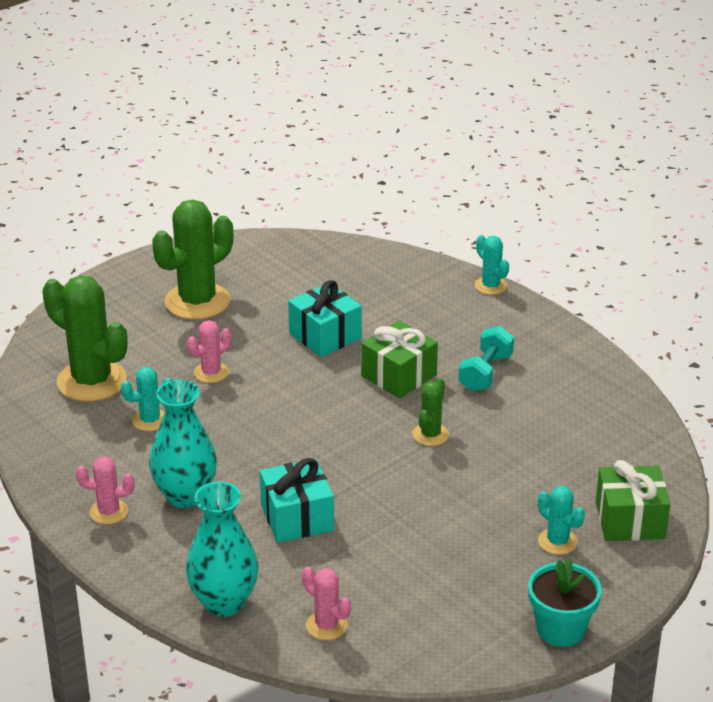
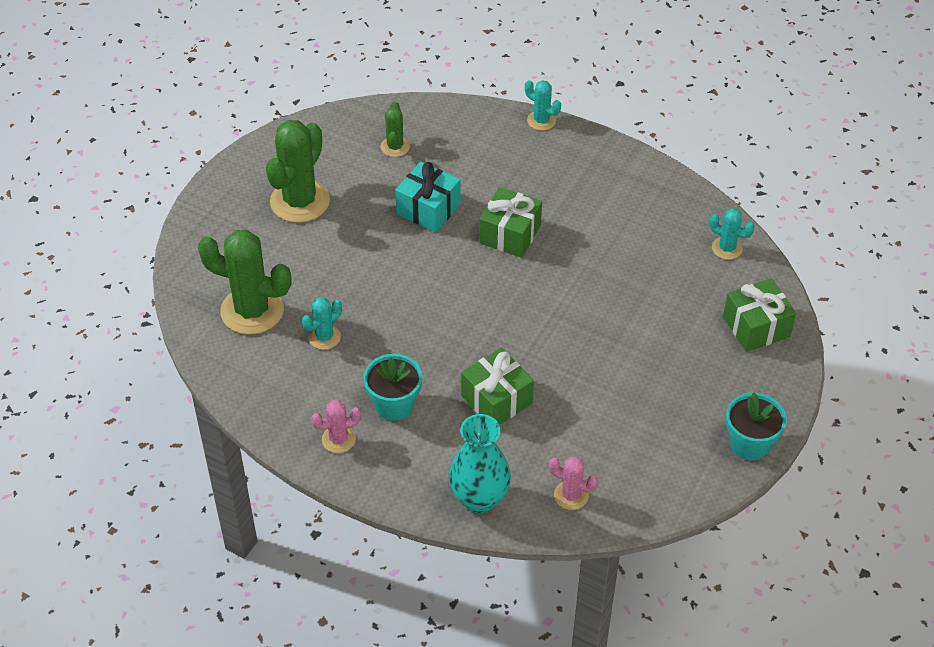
camera: 20 degrees left, 15 degrees up
turquoise vase [149,380,217,508] -> turquoise flower pot [363,354,422,421]
pink cactus [187,320,231,383] -> none
turquoise gift [260,458,334,543] -> green gift [461,348,534,425]
green cactus [412,378,449,446] -> green cactus moved to [381,102,410,157]
turquoise dumbbell [458,326,514,392] -> none
turquoise cactus [538,486,585,555] -> turquoise cactus moved to [709,208,754,260]

